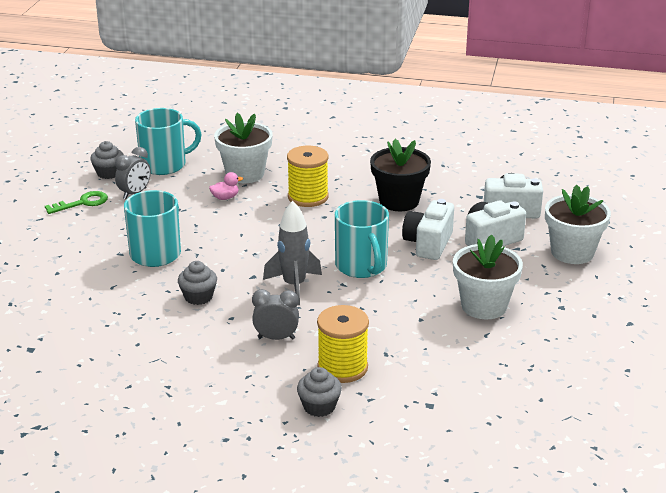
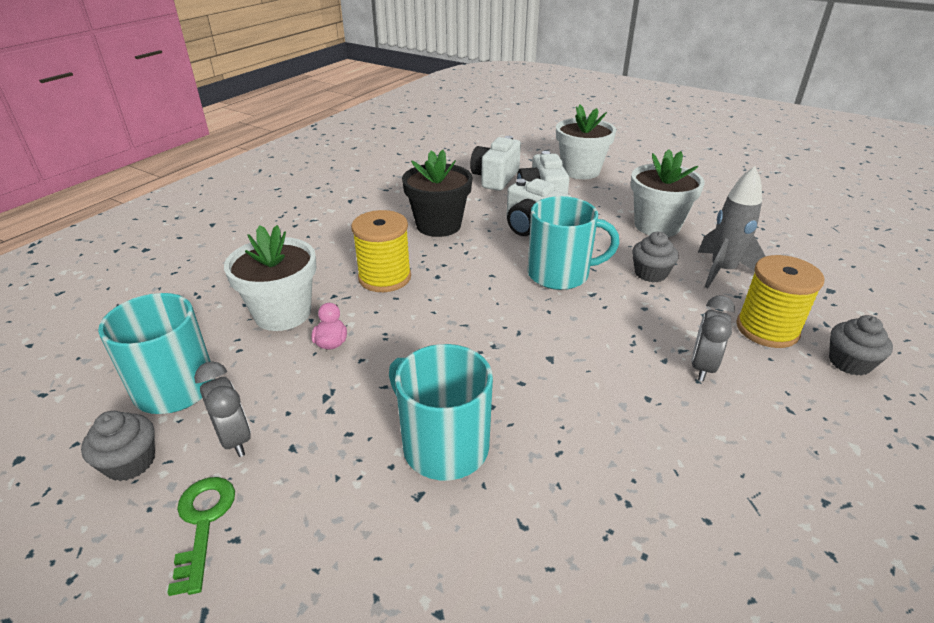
camera: 70 degrees left, 5 degrees up
grey cupcake [178,261,217,305] -> grey cupcake moved to [632,232,679,282]
grey rocket [263,201,322,305] -> grey rocket moved to [698,166,765,289]

